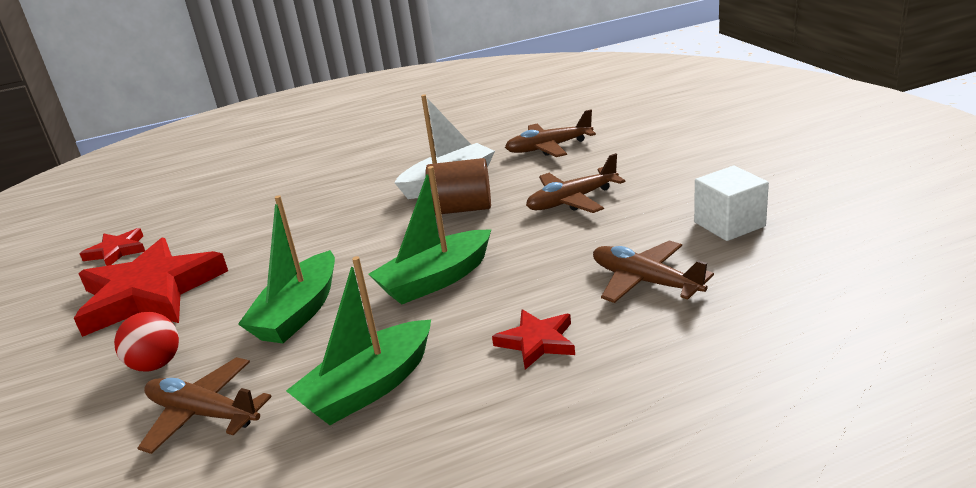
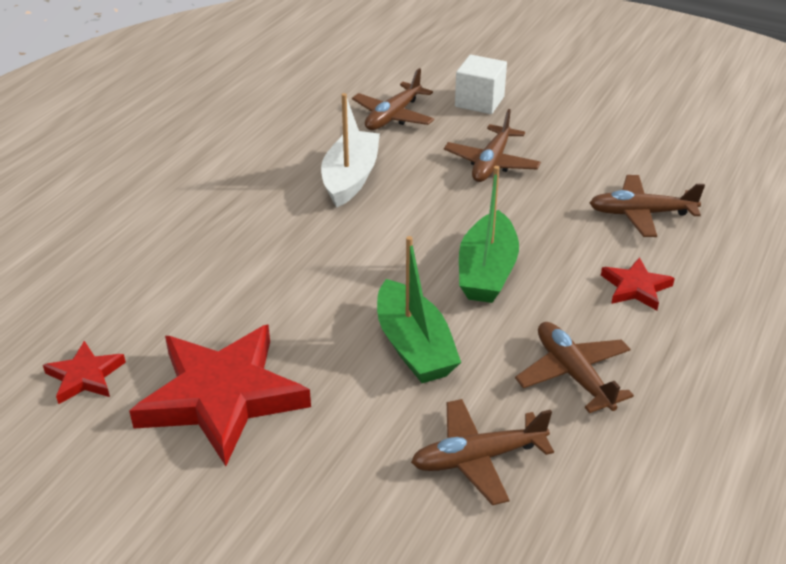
camera: 45 degrees left, 10 degrees up
red ball [114,312,179,371] -> none
green boat [286,256,431,425] -> brown plane [515,322,634,413]
brown cylinder [426,158,491,215] -> none
white cube [694,166,769,241] -> white cube moved to [455,55,507,114]

